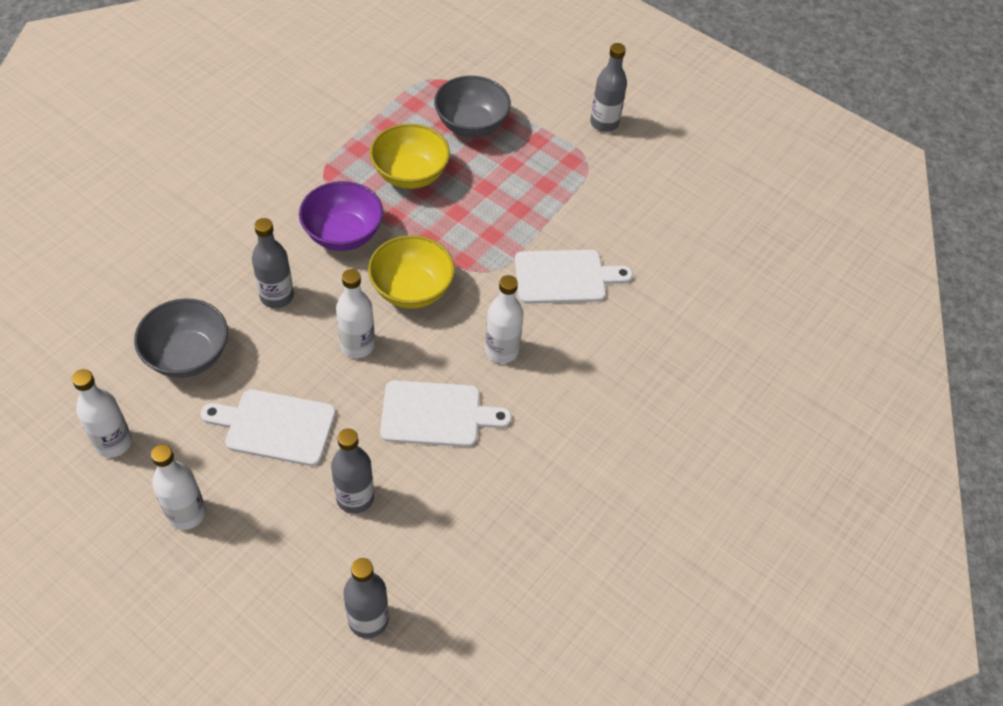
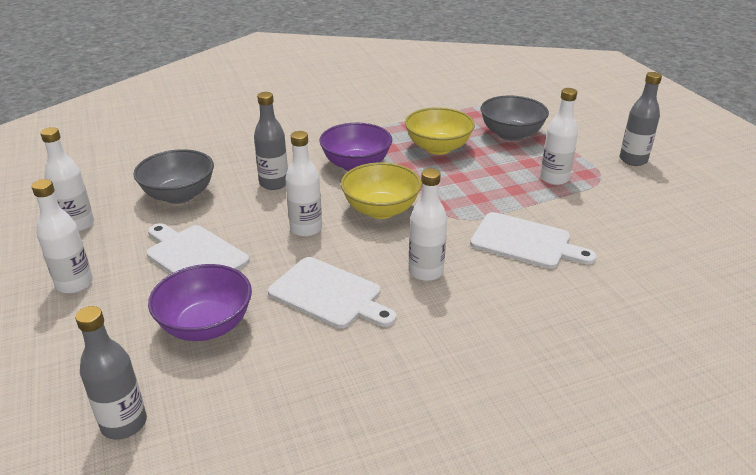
camera: 35 degrees right, 20 degrees down
grey bottle [331,428,374,514] -> purple bowl [148,264,252,341]
none -> white bottle [540,88,578,185]

